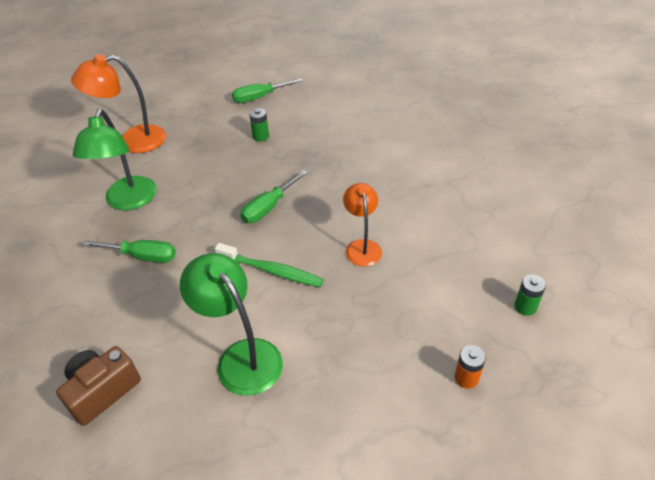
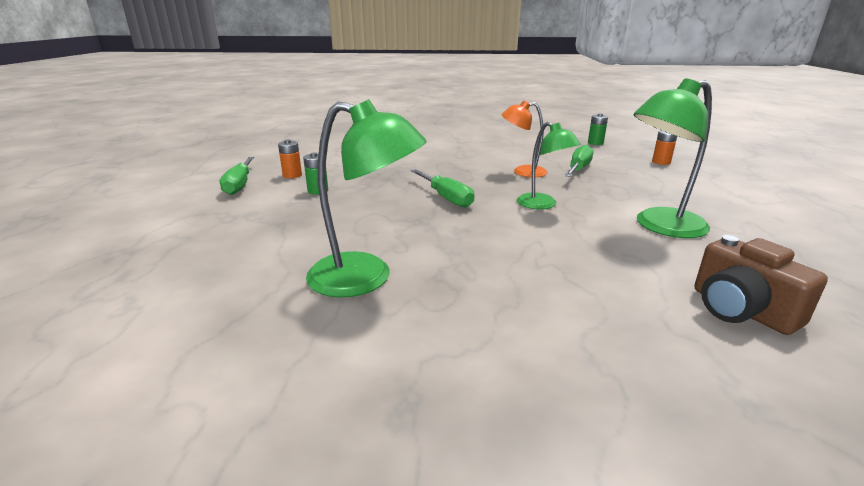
camera: 75 degrees left, 20 degrees down
orange lamp [71,54,166,153] -> none
green screwdriver [82,240,176,263] -> green screwdriver moved to [564,145,594,177]
green toothbrush [215,243,324,287] -> green lamp [517,122,581,209]
none -> orange battery [278,140,302,178]

